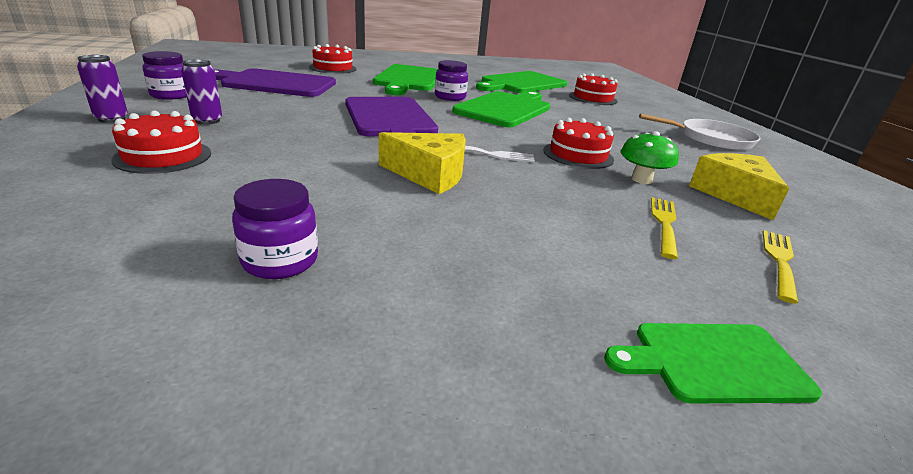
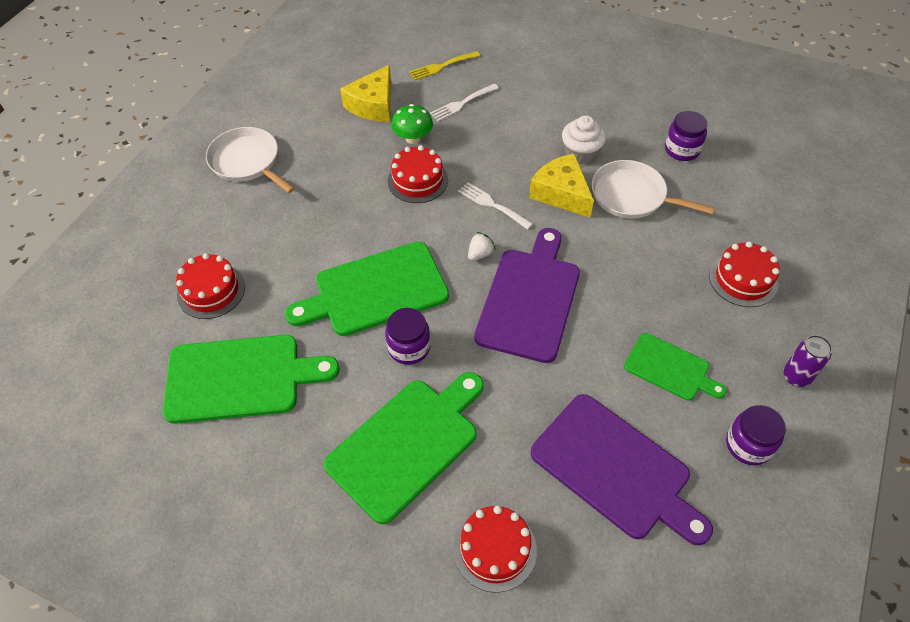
camera: 140 degrees left, 25 degrees up
purple can [181,59,222,125] -> none
green cutting board [604,323,822,403] -> green cutting board moved to [624,333,727,401]
yellow fork [651,197,678,259] -> white fork [430,84,499,121]
none -> white strawberry [468,232,496,261]
none -> white cupcake [562,115,606,164]
none -> white pan [592,160,715,219]

